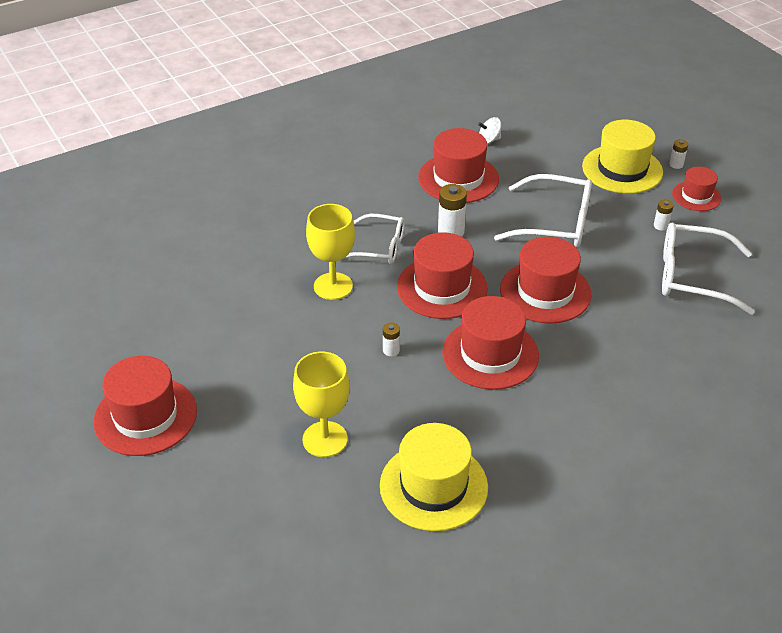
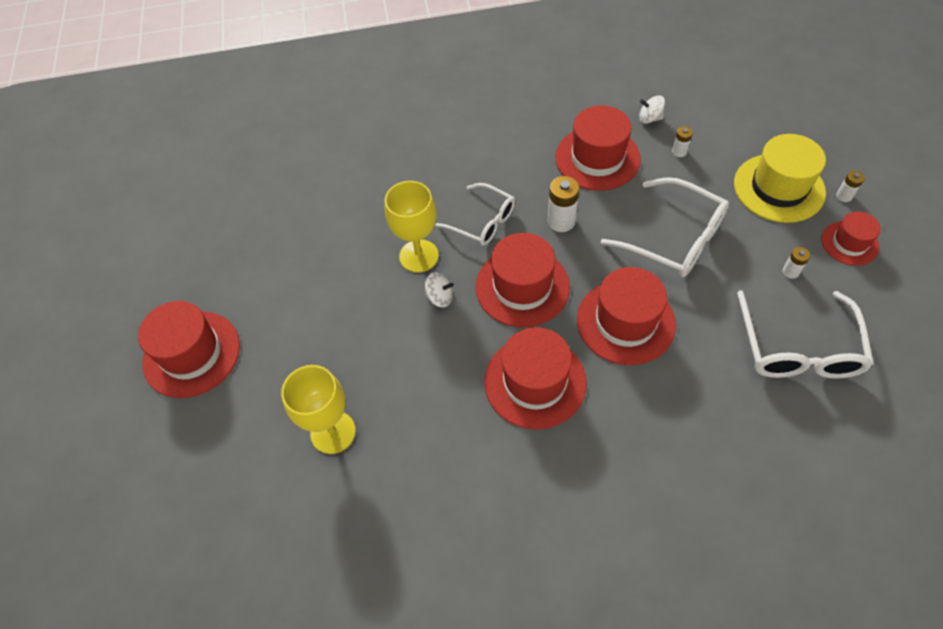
camera: 25 degrees right, 15 degrees up
yellow hat [380,423,488,531] -> none
white battery [383,323,400,356] -> white battery moved to [672,126,693,157]
white glasses [662,222,755,315] -> white glasses turned 120 degrees counterclockwise [737,290,874,379]
none -> white spinning top [425,273,454,308]

